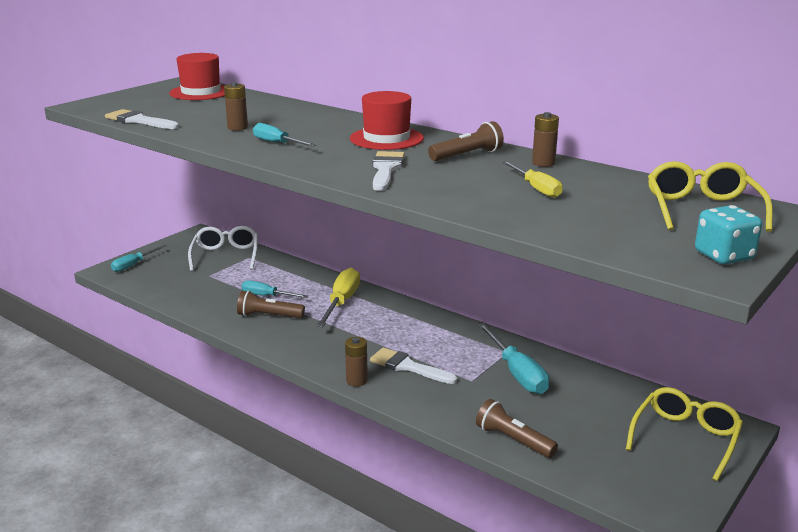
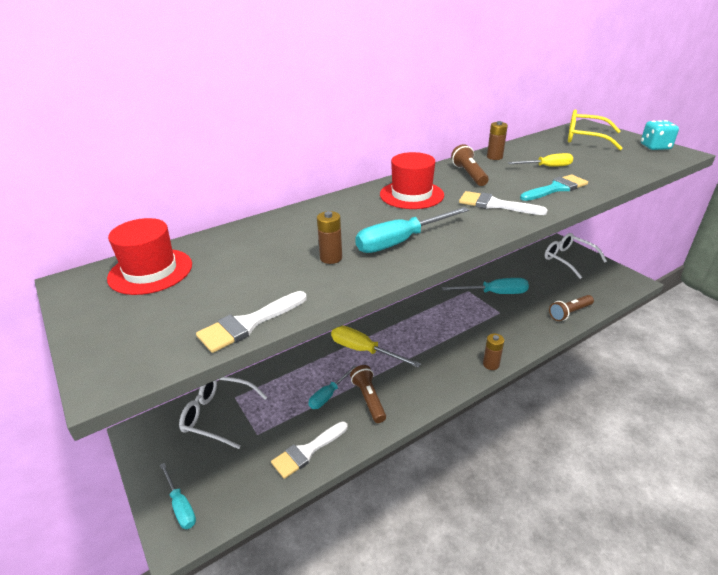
camera: 70 degrees left, 10 degrees up
brown flashlight [237,291,305,318] -> brown flashlight turned 135 degrees clockwise [350,365,386,423]
turquoise screwdriver [253,123,316,147] -> turquoise screwdriver [355,207,469,253], size x1.57
white brush [370,347,457,384] -> white brush moved to [271,422,348,479]
yellow glasses [626,387,743,481] -> white glasses [545,233,607,279]
none -> turquoise brush [520,175,588,201]

